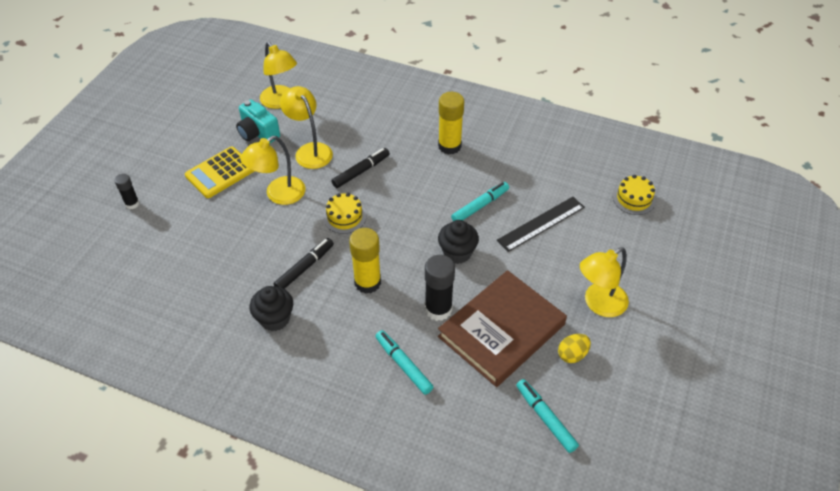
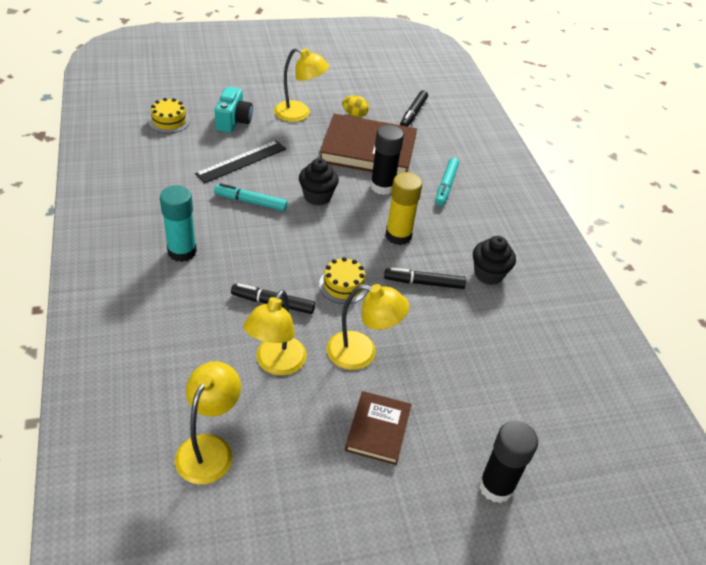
camera: 130 degrees left, 5 degrees down
black glue stick [114,174,140,209] -> black glue stick [479,421,538,503], size x1.77
yellow calculator [185,146,254,198] -> brown book [345,391,412,465]
turquoise camera [236,99,280,143] -> turquoise camera moved to [215,87,253,133]
yellow glue stick [438,92,464,154] -> turquoise glue stick [160,185,197,262]
black ruler [497,197,585,252] -> black ruler turned 60 degrees counterclockwise [195,140,286,183]
turquoise marker [516,379,579,453] -> black marker [400,90,428,127]

